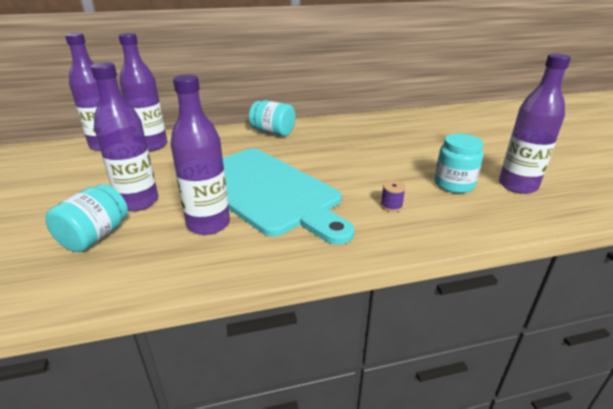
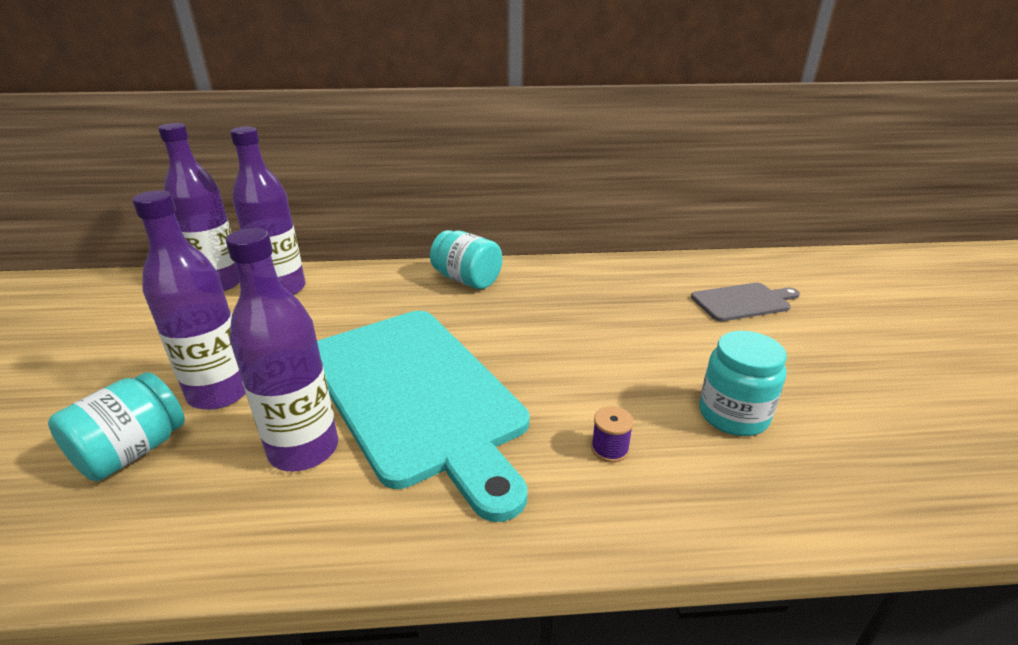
camera: 10 degrees right, 0 degrees up
purple bottle [499,54,571,194] -> none
none -> grey cutting board [691,283,800,321]

